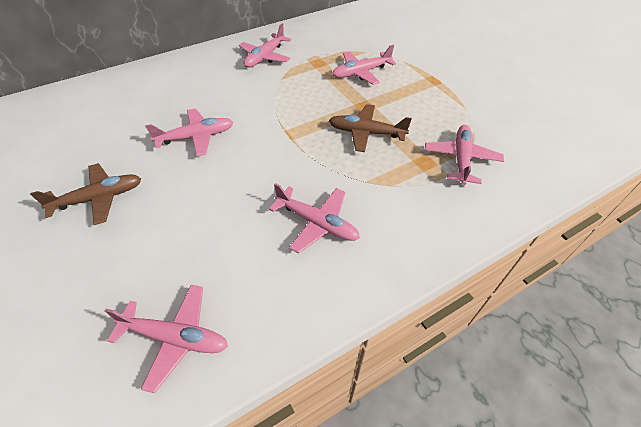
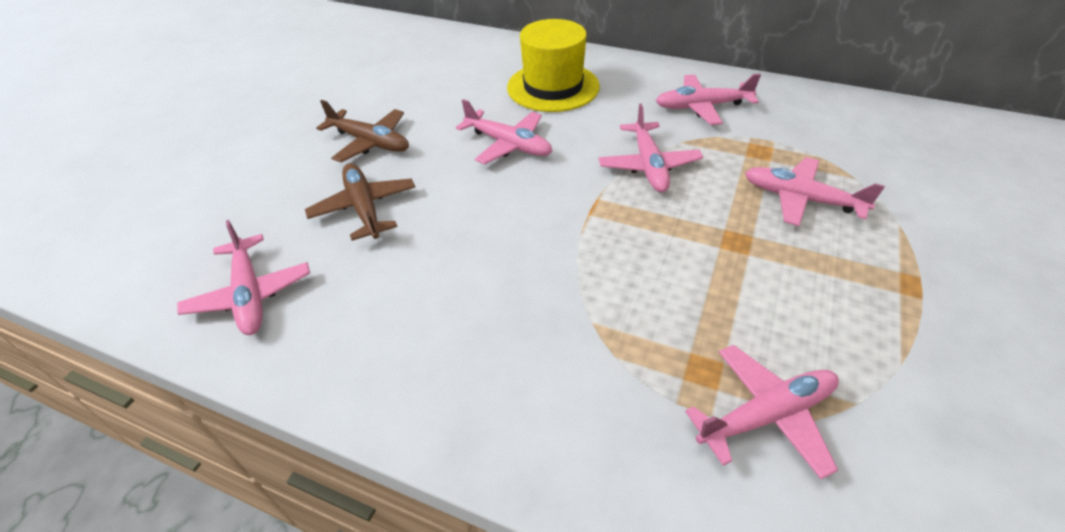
camera: 55 degrees right, 5 degrees down
pink plane [269,183,360,253] -> pink plane moved to [599,104,703,192]
brown plane [329,104,412,152] -> brown plane moved to [305,163,415,241]
none -> yellow hat [507,19,600,112]

